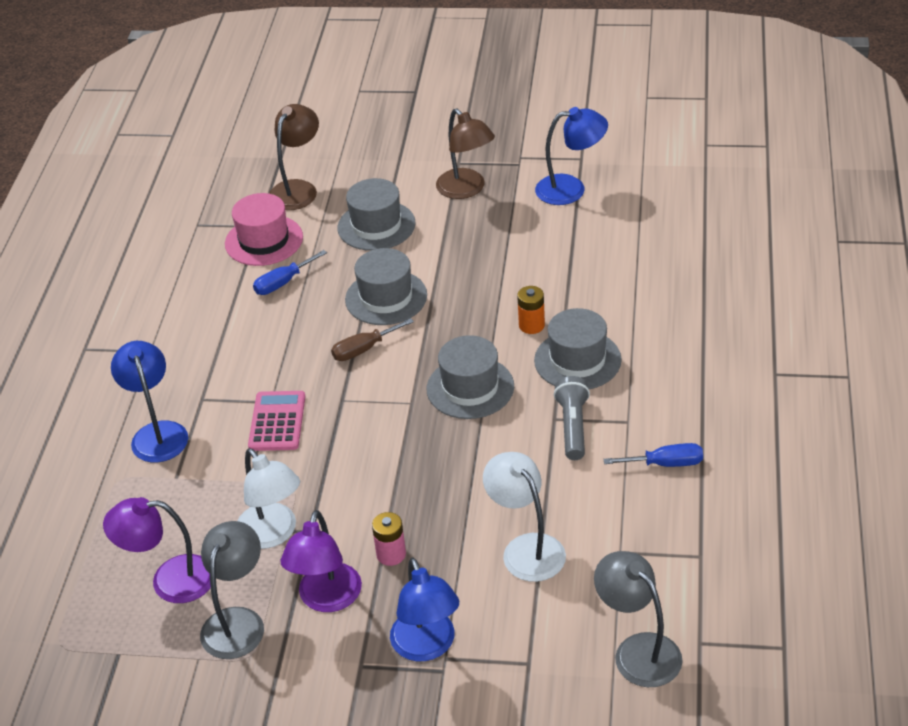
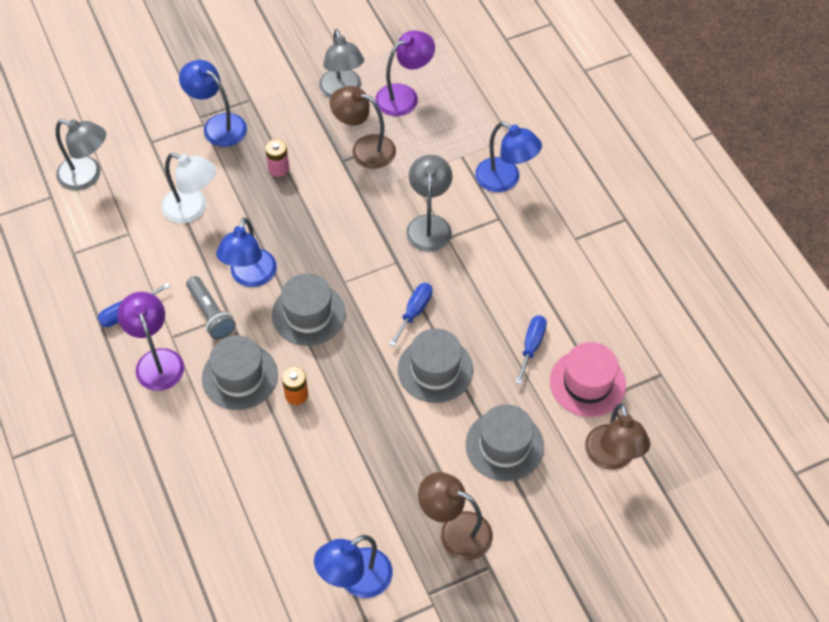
camera: 145 degrees right, 15 degrees up
white lamp [238,448,300,549] -> brown lamp [330,86,396,169]
pink calculator [248,391,305,451] -> grey lamp [406,155,452,252]
purple lamp [280,510,362,612] -> purple lamp moved to [118,292,184,391]
brown screwdriver [331,318,414,361] -> blue screwdriver [389,283,432,346]
none -> blue lamp [216,218,277,287]

